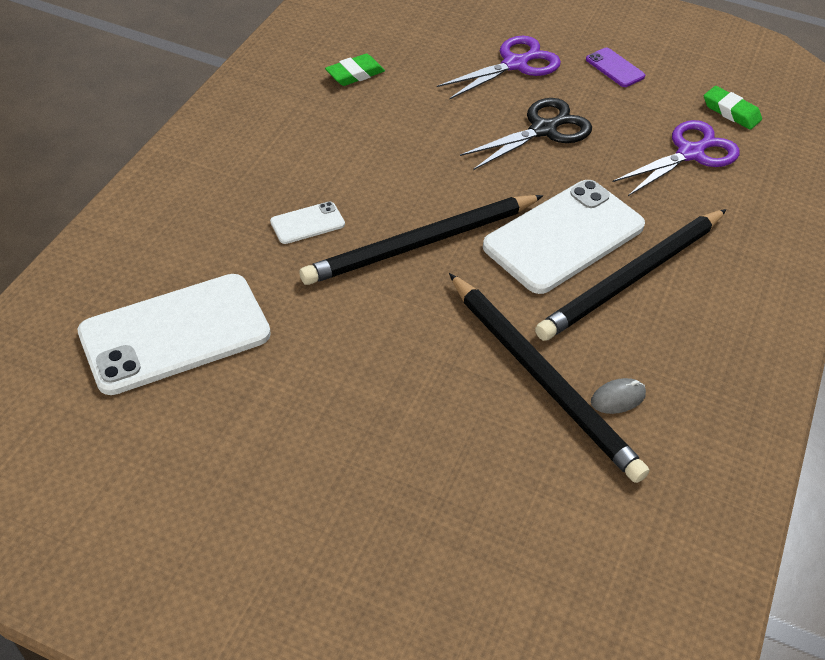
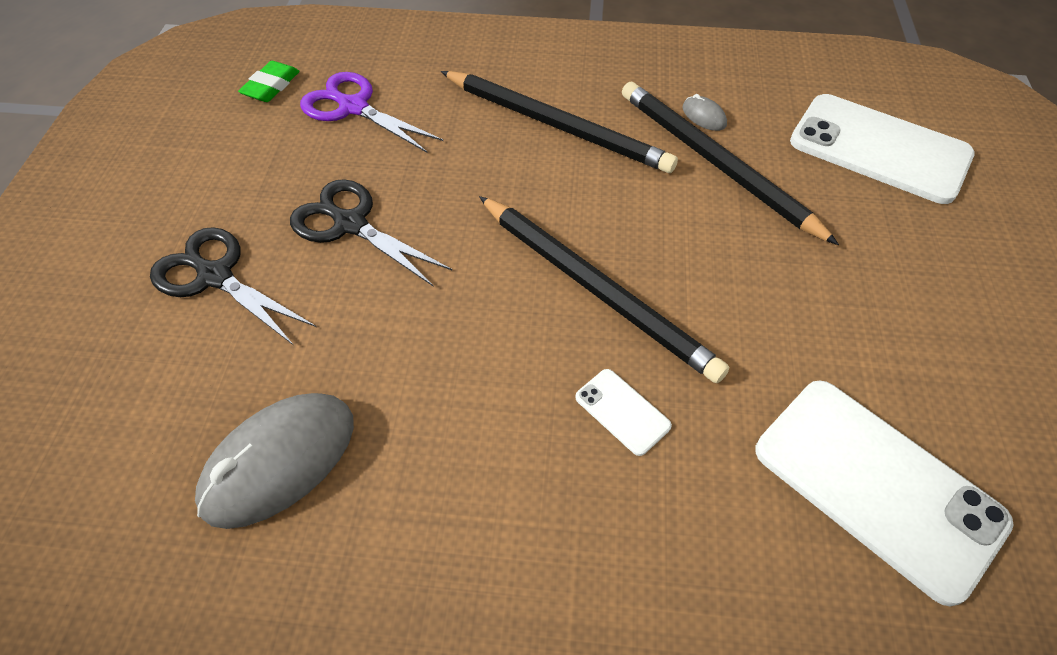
camera: 105 degrees left, 5 degrees up
green eraser [325,54,385,86] -> grey mouse [195,393,354,529]
purple scissors [437,36,561,100] -> black scissors [150,227,316,345]
black pencil [449,273,649,483] -> black pencil turned 75 degrees counterclockwise [622,82,839,245]
white phone [483,180,645,294] -> white phone moved to [790,94,975,204]
purple phone [586,48,645,87] -> none

